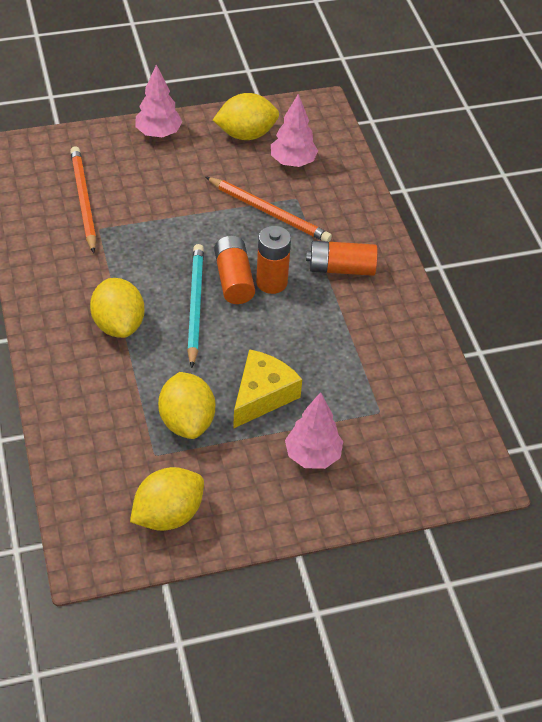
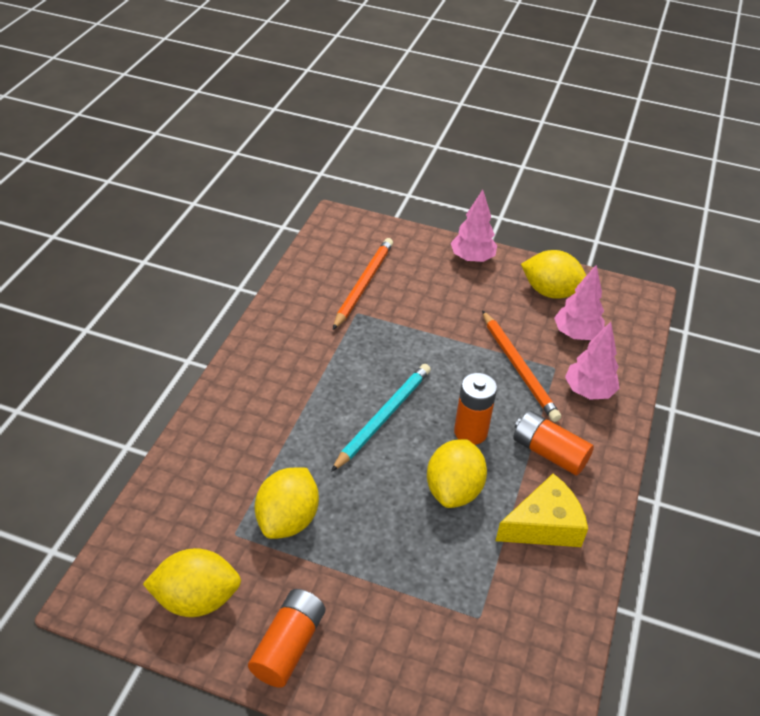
camera: 35 degrees right, 5 degrees down
yellow lemon [90,278,145,338] -> yellow lemon moved to [427,439,487,508]
orange battery [214,236,255,304] -> orange battery moved to [248,589,325,688]
yellow cheese [233,349,302,429] -> yellow cheese moved to [495,473,588,547]
pink tree [285,392,343,469] -> pink tree moved to [565,322,620,400]

